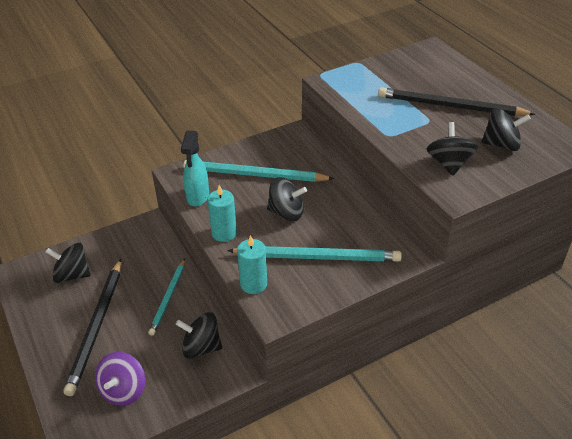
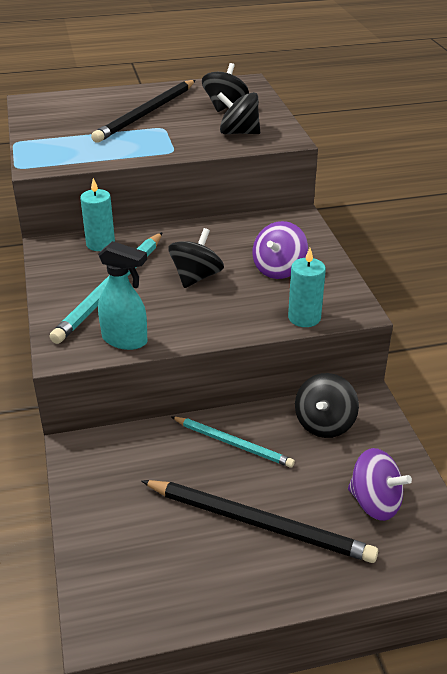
camera: 75 degrees left, 5 degrees down
black spinning top [45,243,90,283] -> none
turquoise candle [207,185,237,242] -> turquoise candle moved to [80,178,115,251]
turquoise pencil [227,246,402,262] -> purple spinning top [253,221,308,279]

